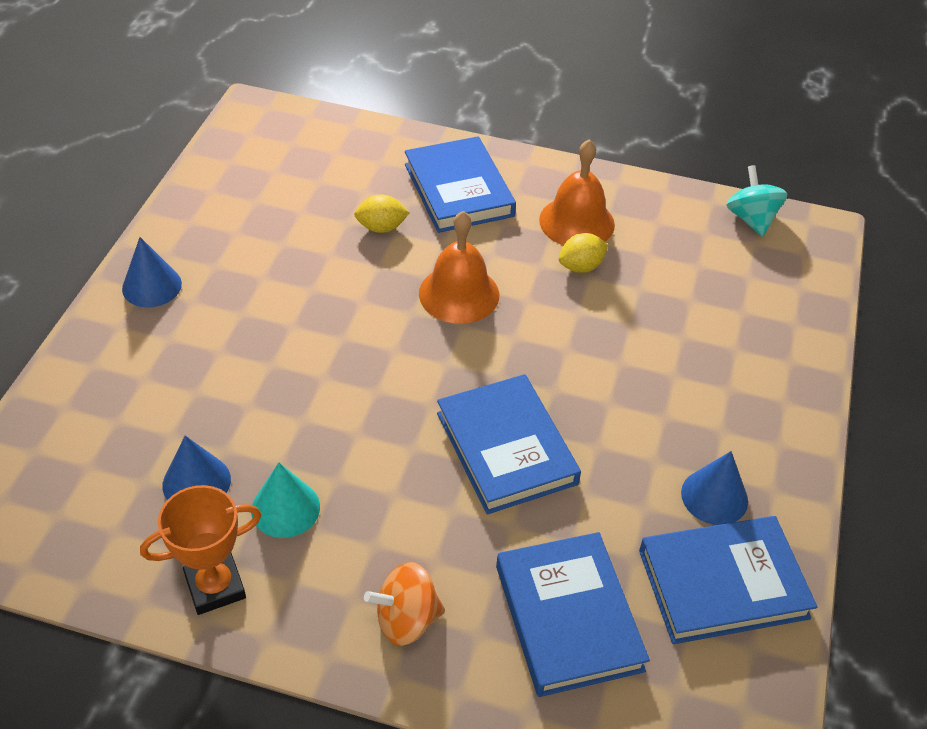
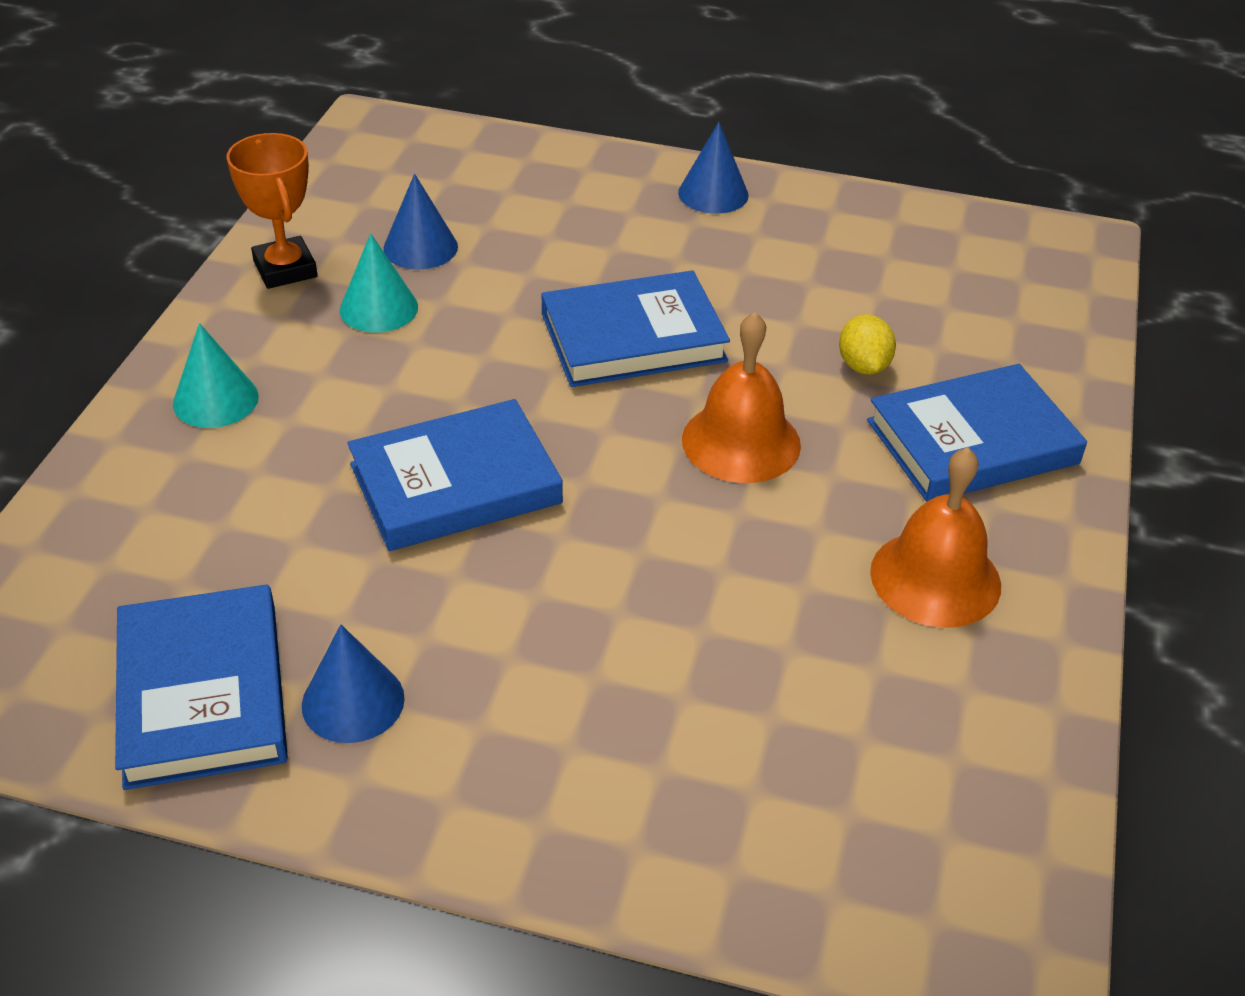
camera: 90 degrees right, 5 degrees down
orange spinning top [364,562,445,646] -> turquoise cone [173,323,259,428]
blue book [496,532,650,697] -> blue book moved to [541,270,730,387]
yellow lemon [559,233,608,273] -> none
turquoise spinning top [726,165,788,237] -> none

